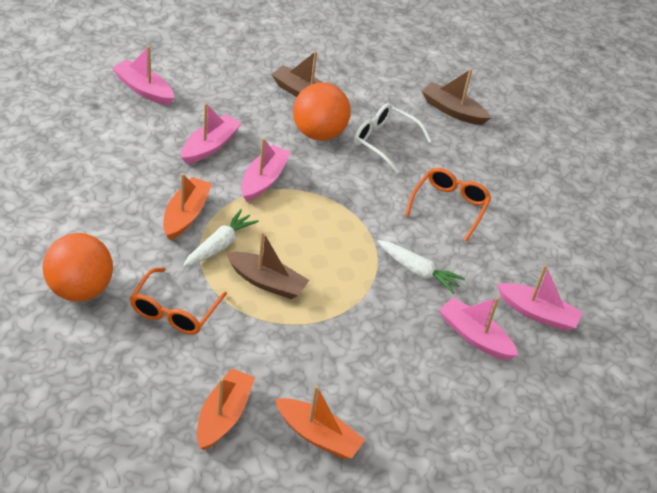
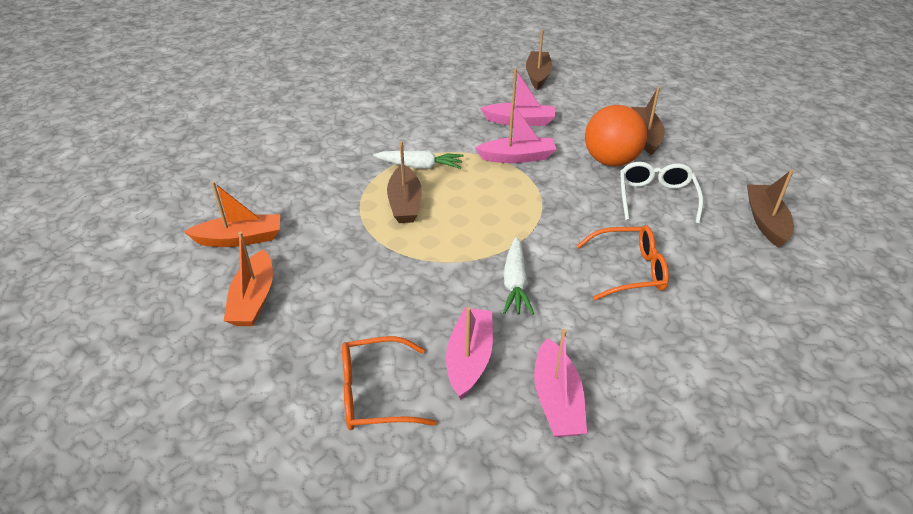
camera: 65 degrees right, 5 degrees down
orange ball [43,233,113,302] -> none
pink boat [112,46,174,105] -> brown boat [526,29,552,90]
orange glasses [130,267,227,335] -> orange glasses moved to [342,336,437,430]
orange boat [163,173,212,240] -> none

